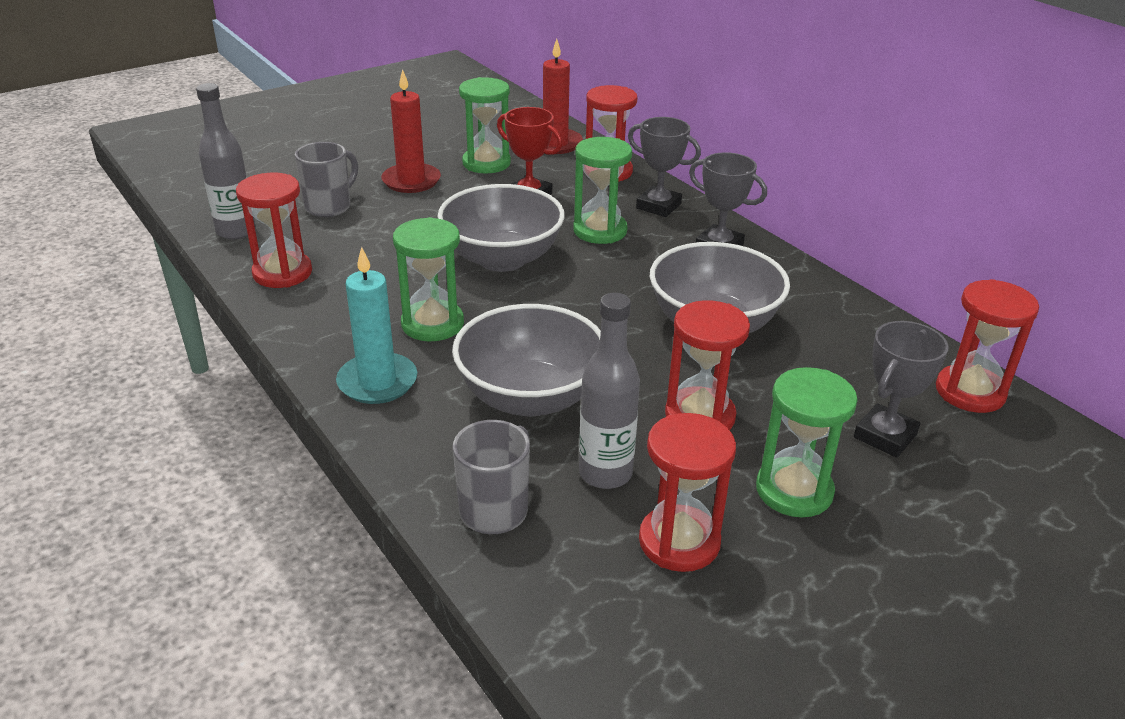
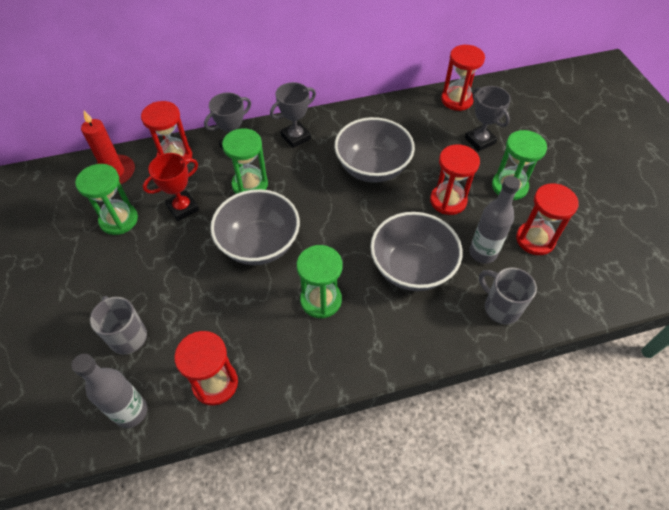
camera: 70 degrees left, 20 degrees up
turquoise candle [336,247,417,404] -> none
red candle [381,69,441,193] -> none

